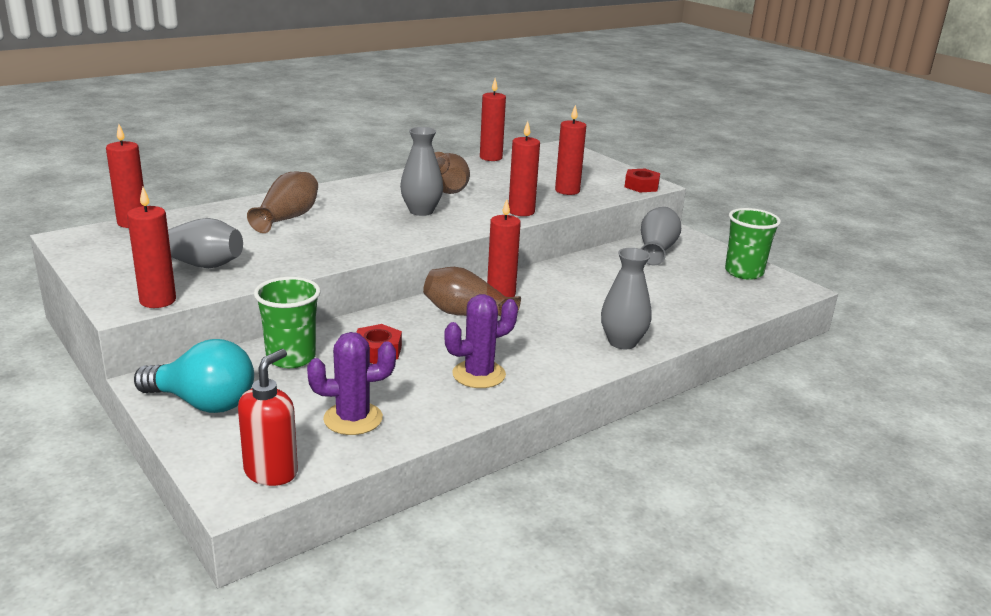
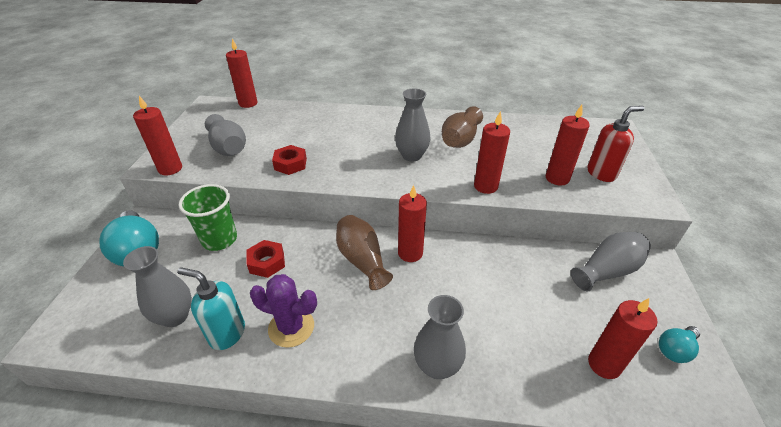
camera: 45 degrees right, 15 degrees up
red soap dispenser [238,349,298,486] -> red soap dispenser moved to [588,106,644,182]
brown vase [247,171,318,233] -> none
purple cactus [307,332,396,435] -> grey vase [123,246,192,327]
red candle [480,79,506,161] -> red candle moved to [588,298,657,379]
red nut [624,169,660,192] -> red nut moved to [272,145,307,175]
green cup [725,208,781,280] -> turquoise light bulb [659,326,700,363]
none -> turquoise soap dispenser [177,267,245,350]

